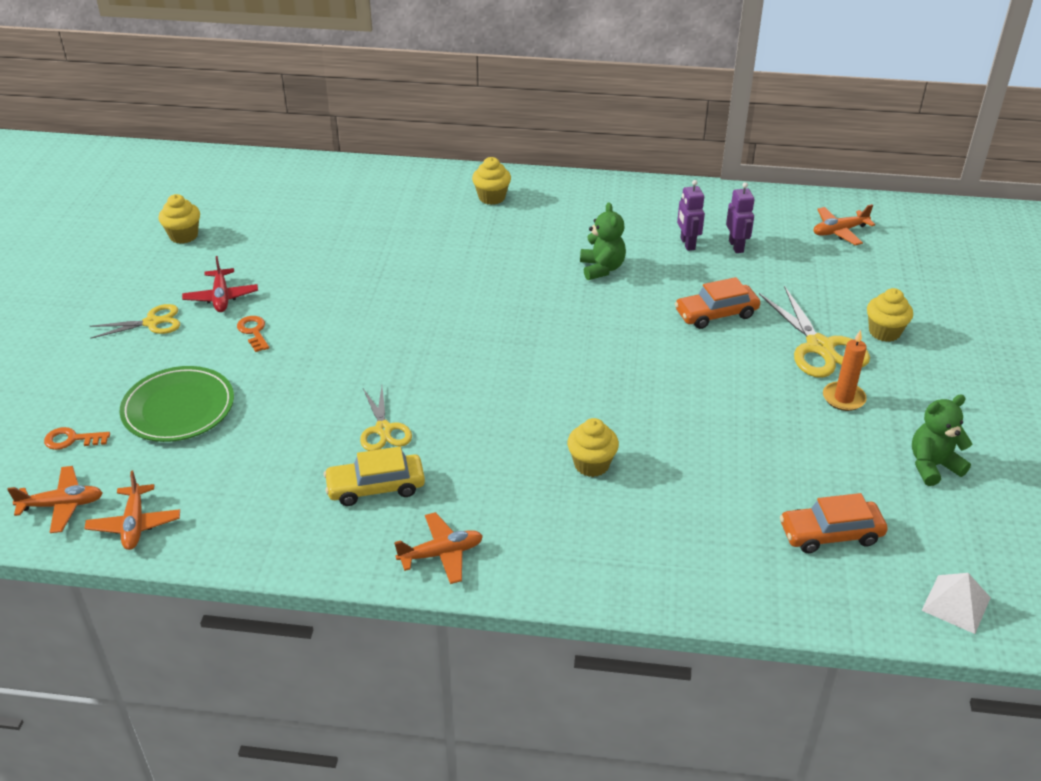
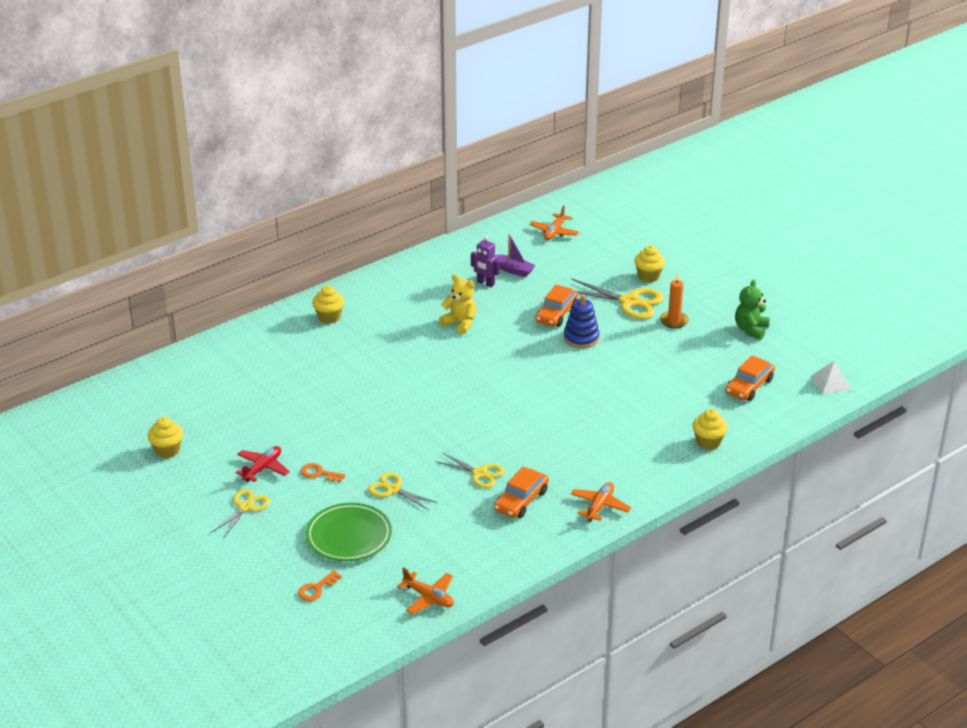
camera: 45 degrees left, 5 degrees down
orange plane [7,466,103,533] -> none
red plane [182,256,258,312] -> red plane turned 90 degrees counterclockwise [235,446,290,482]
yellow car [323,446,425,506] -> orange car [494,466,549,518]
yellow cupcake [567,418,619,477] -> yellow cupcake moved to [693,409,728,450]
green teddy bear [580,202,626,280] -> yellow teddy bear [439,274,477,334]
purple robot [726,182,755,253] -> purple boat [497,234,535,277]
none -> yellow scissors [368,472,438,510]
none -> blue stacking toy [564,294,600,348]

